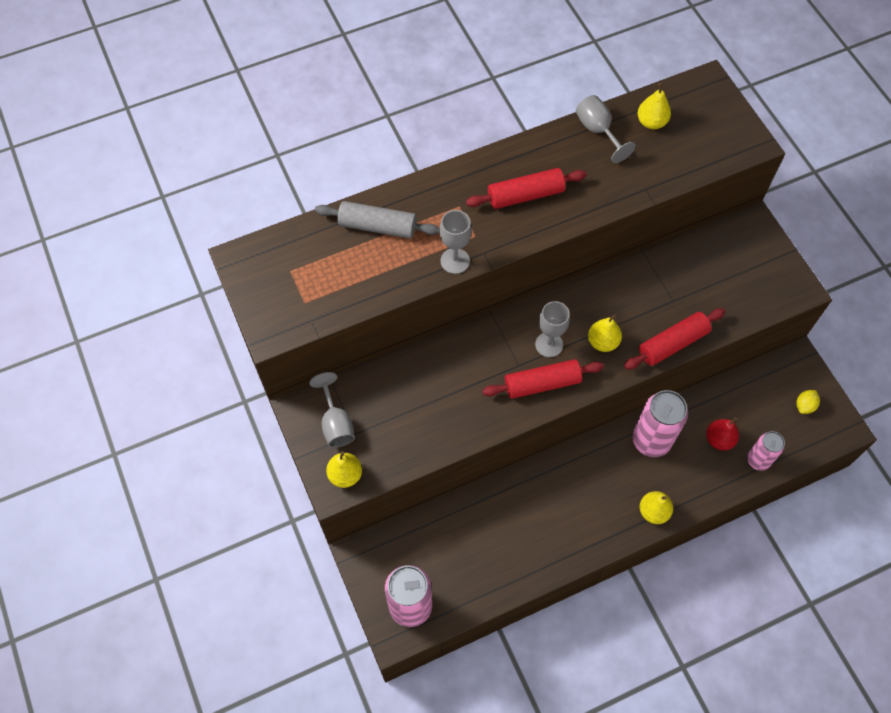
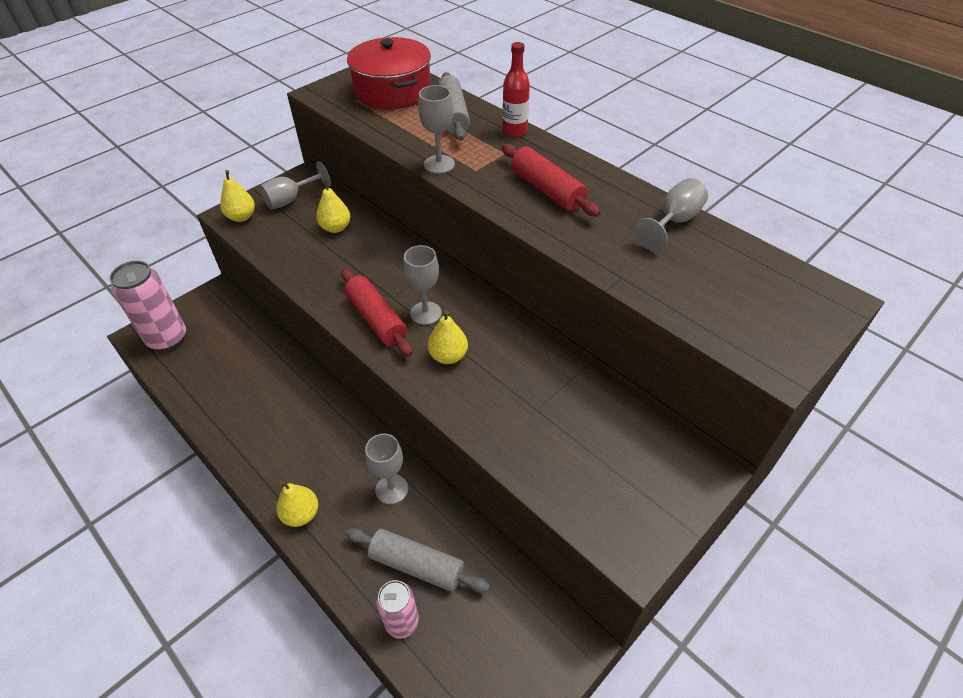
camera: 70 degrees right, 15 degrees down
red rolling pin [624,308,726,370] -> none
pink can [632,390,688,457] -> grey goblet [365,434,408,504]
yellow pear [638,83,671,129] -> yellow pear moved to [316,179,350,233]
red pear [706,417,739,451] -> grey rolling pin [346,528,490,593]
yellow lemon [796,390,820,414] -> none
none -> red pot [347,37,431,109]
none -> red bottle [502,42,530,137]

